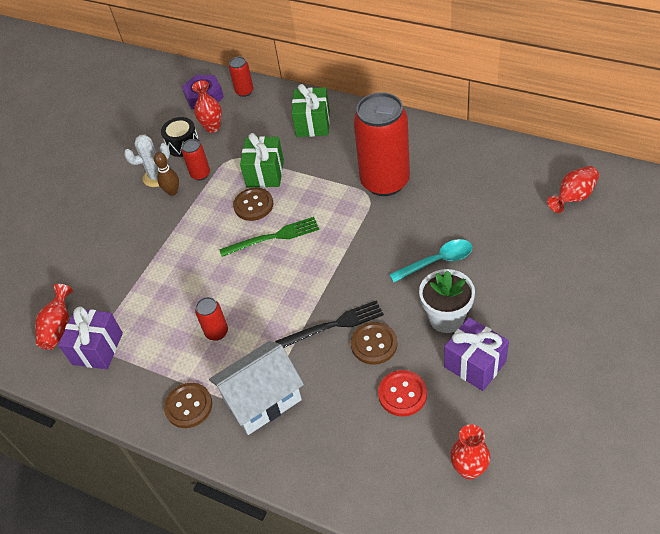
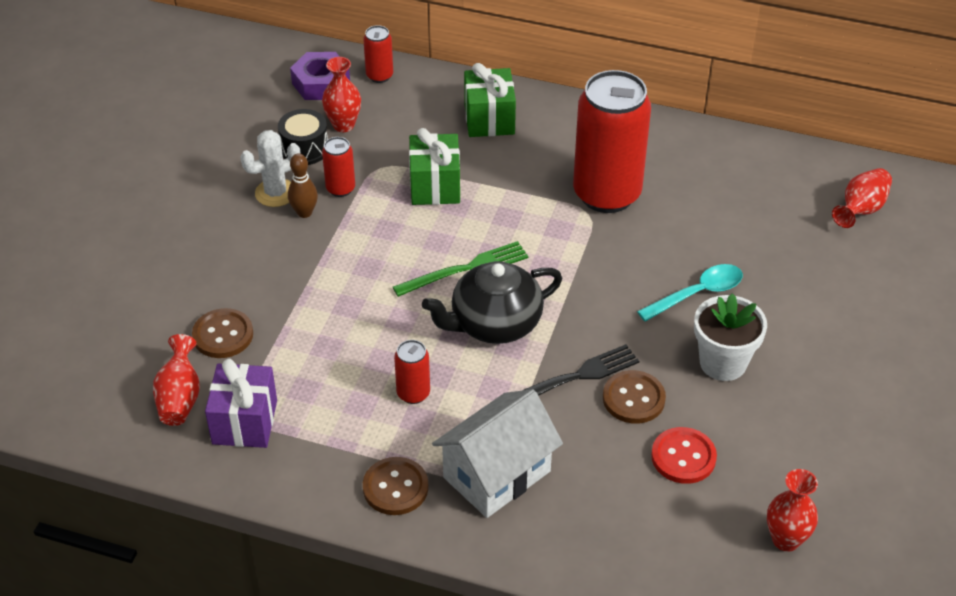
camera: 15 degrees left, 5 degrees down
brown button [233,188,273,221] -> brown button moved to [192,308,253,358]
purple gift [444,317,509,391] -> none
none -> black teapot [422,261,562,344]

